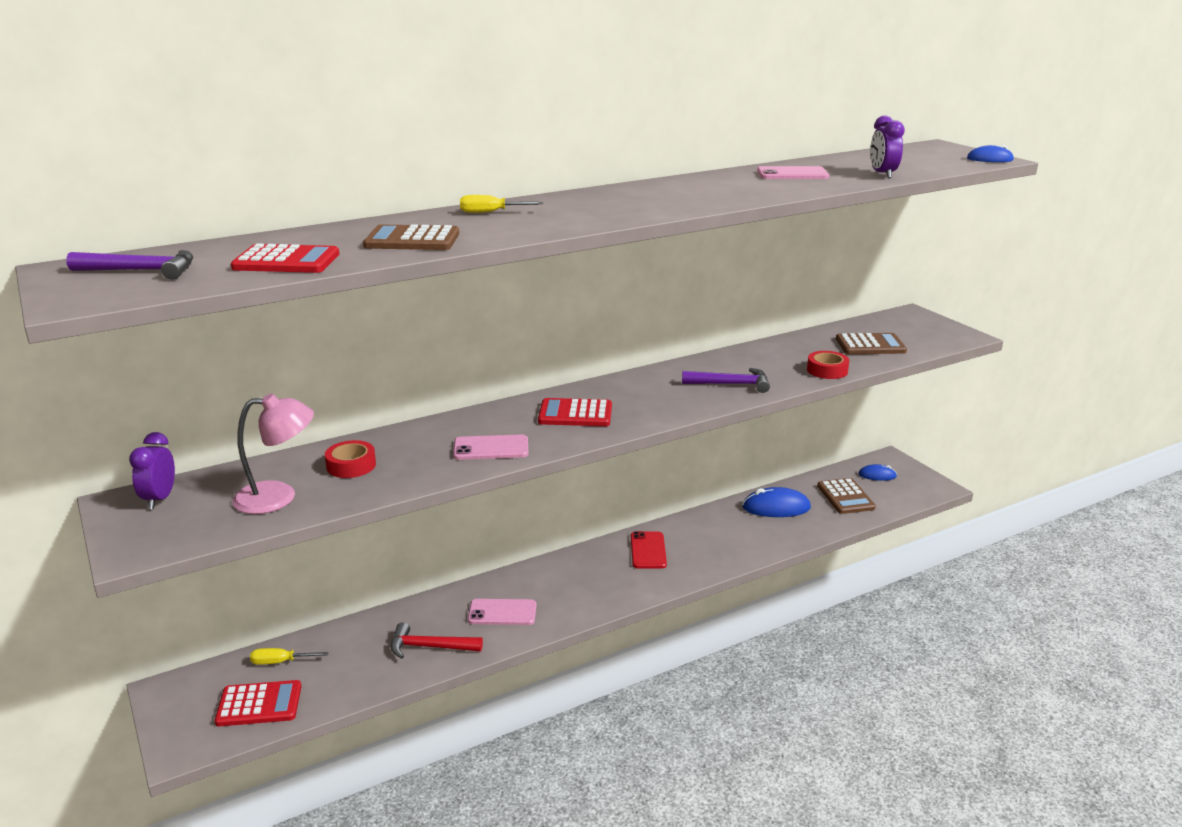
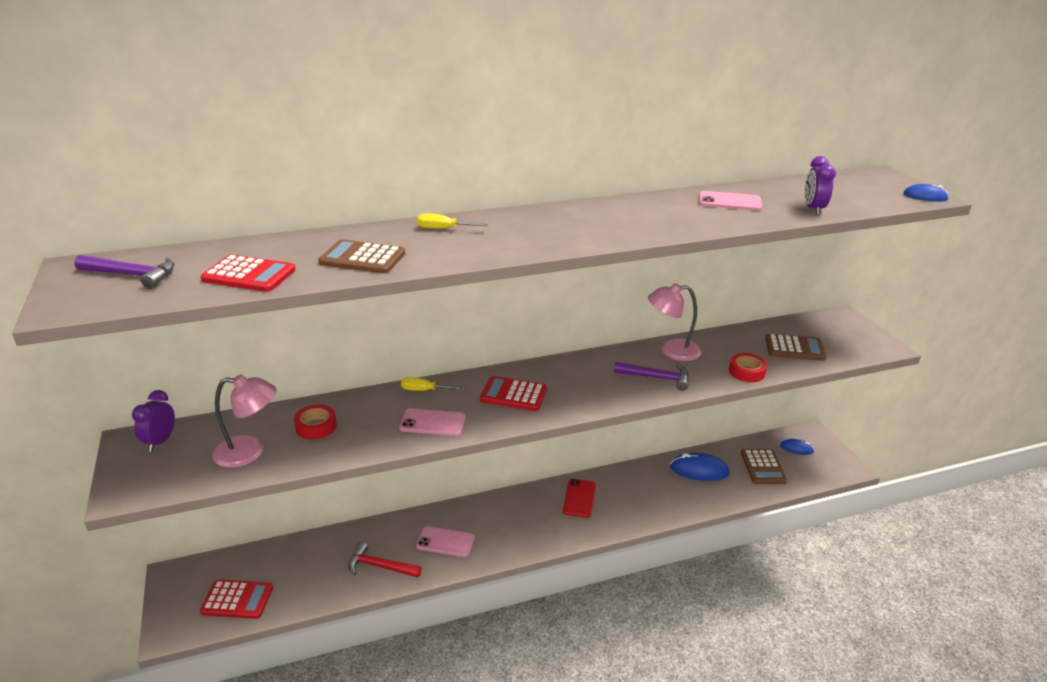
camera: 10 degrees right, 5 degrees up
yellow screwdriver [250,648,329,665] -> yellow screwdriver moved to [401,377,464,391]
none -> pink lamp [648,283,702,361]

